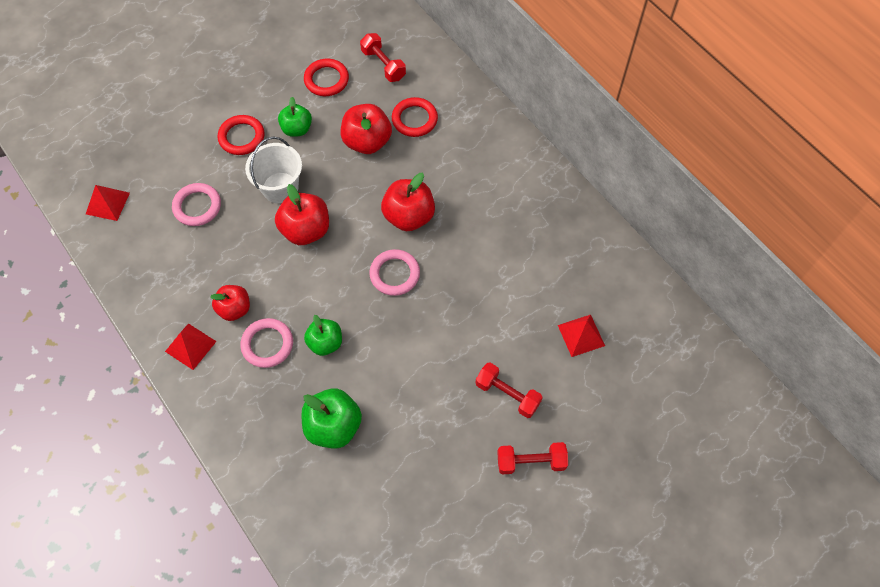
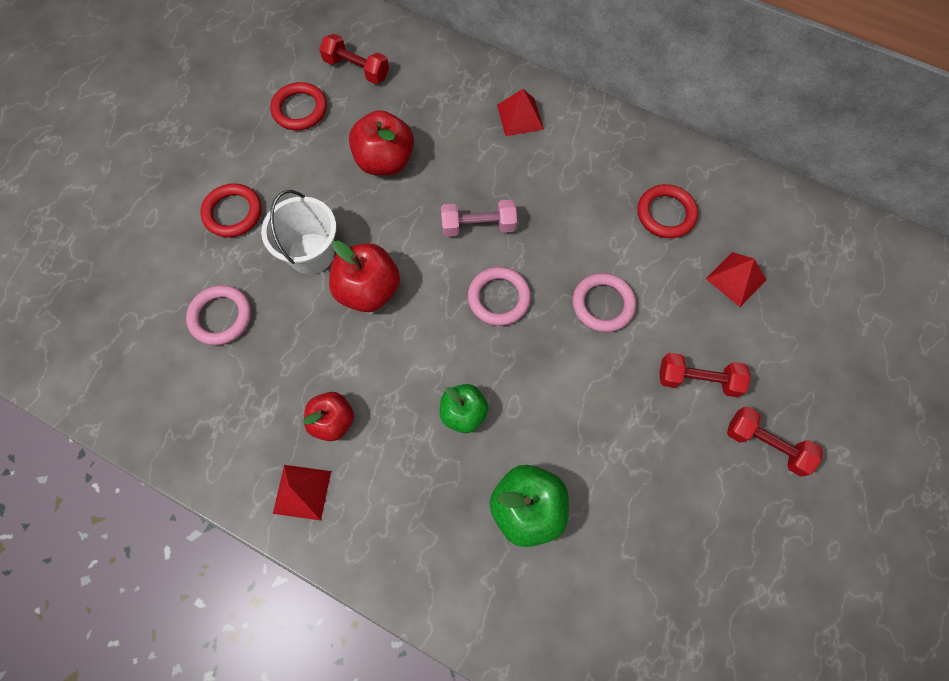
camera: 25 degrees left, 5 degrees up
red pyramid [86,185,130,221] -> red pyramid moved to [497,89,544,136]
pink ring [240,318,293,368] -> pink ring moved to [572,273,636,332]
green apple [278,97,312,137] -> none
red apple [381,173,435,231] -> pink dumbbell [441,200,517,237]
red ring [392,97,438,137] -> red ring moved to [638,184,698,238]
red dumbbell [497,442,568,475] -> red dumbbell turned 60 degrees clockwise [727,407,823,476]

